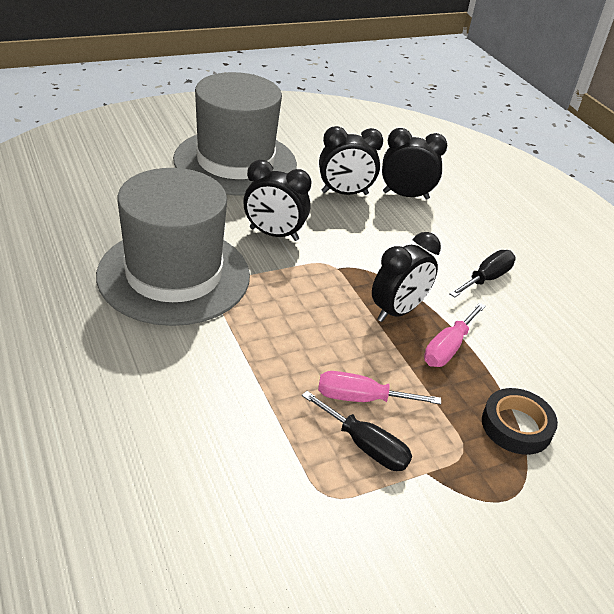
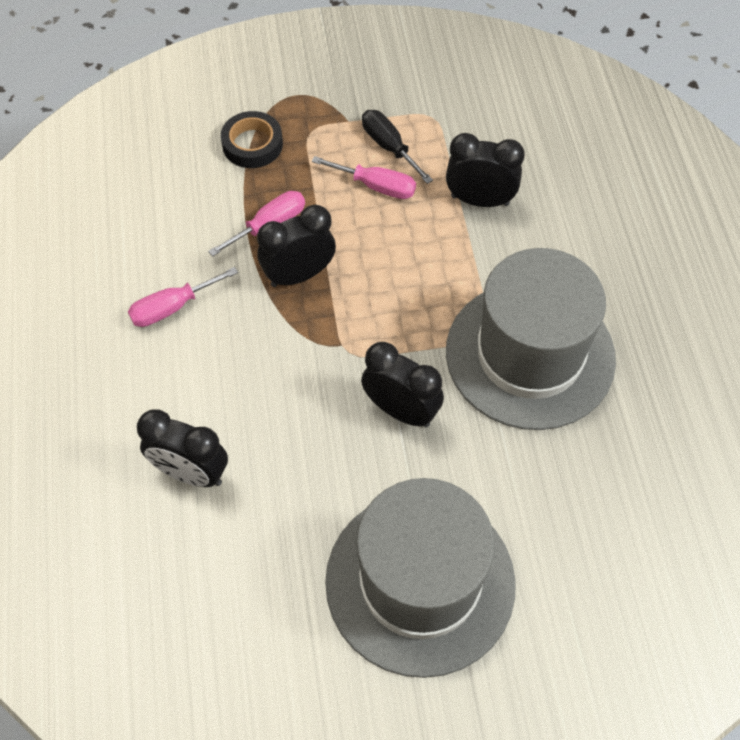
camera: 160 degrees left, 20 degrees up
black clock [319,126,383,195] -> black clock moved to [446,133,525,207]
black screwdriver [449,250,516,297] -> pink screwdriver [128,267,238,327]

